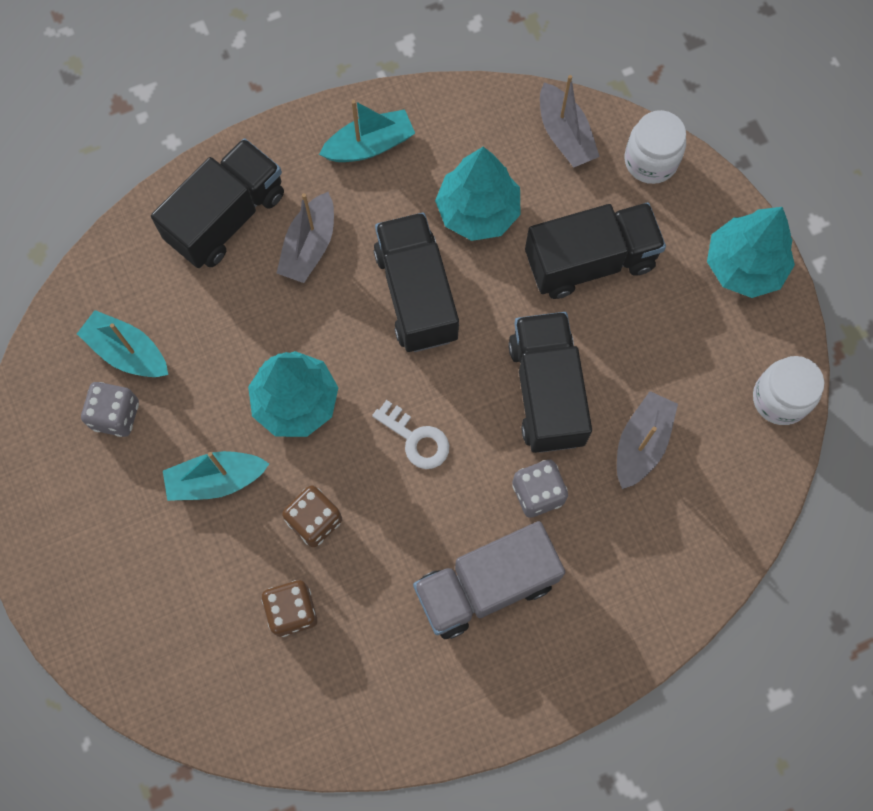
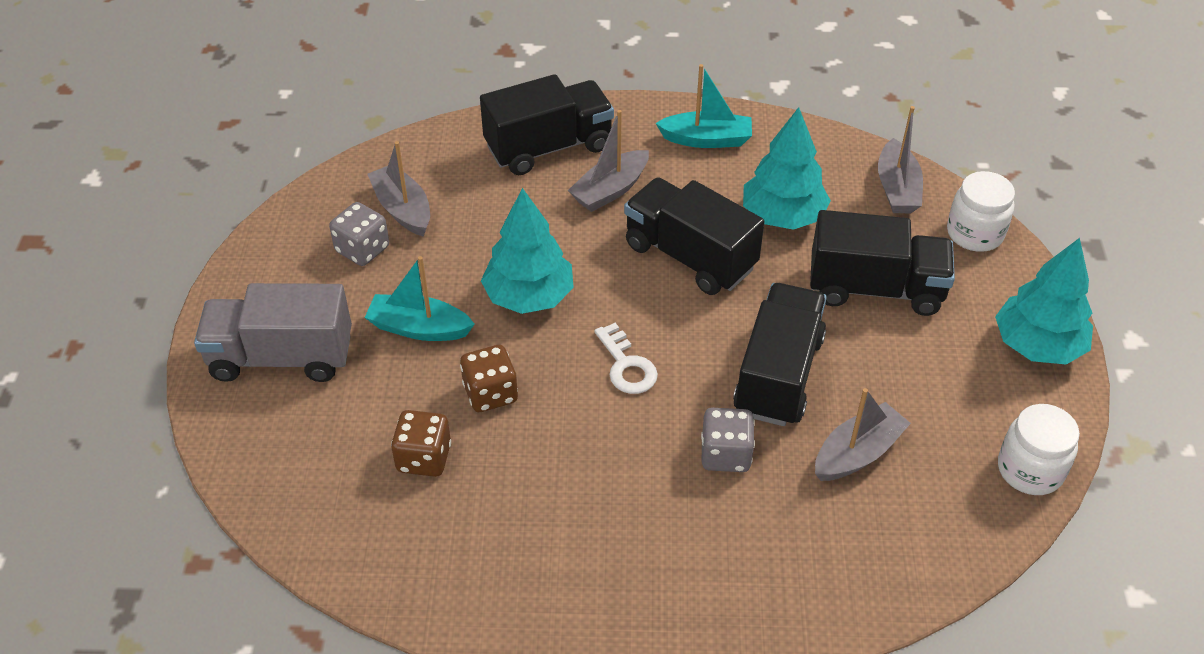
camera: 25 degrees right, 25 degrees down
turquoise boat [77,310,168,377] -> grey boat [367,141,430,237]
black truck [374,212,459,352] -> black truck turned 60 degrees counterclockwise [624,177,765,295]
grey truck [413,521,565,639] -> grey truck moved to [194,283,352,382]

